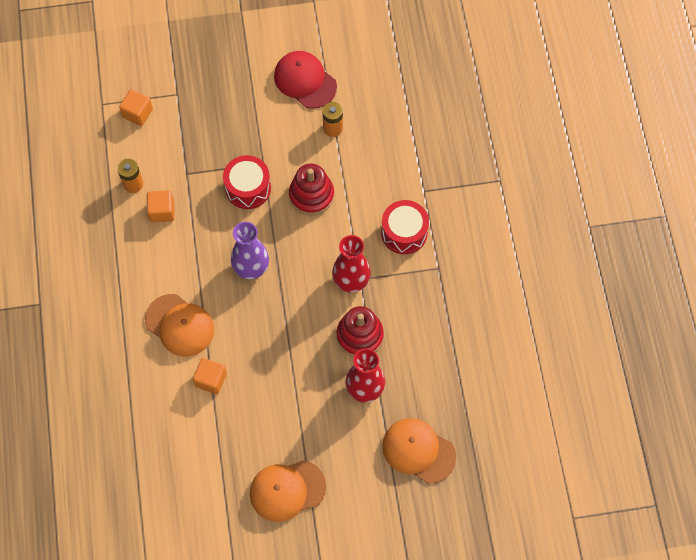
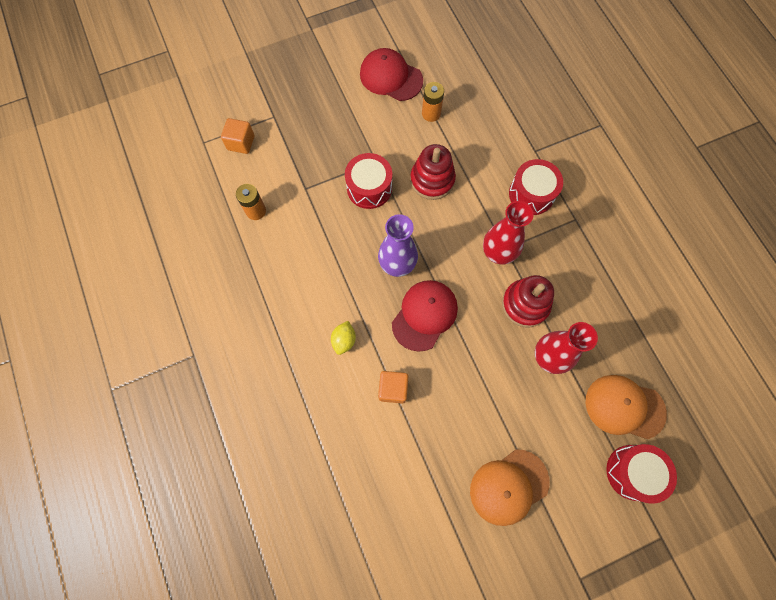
camera: 15 degrees left, 5 degrees up
orange cap [145,294,214,357] -> yellow lemon [331,321,356,355]
orange cube [147,190,174,223] -> none
none -> red cap [392,280,458,352]
none -> red drum [606,444,677,504]

